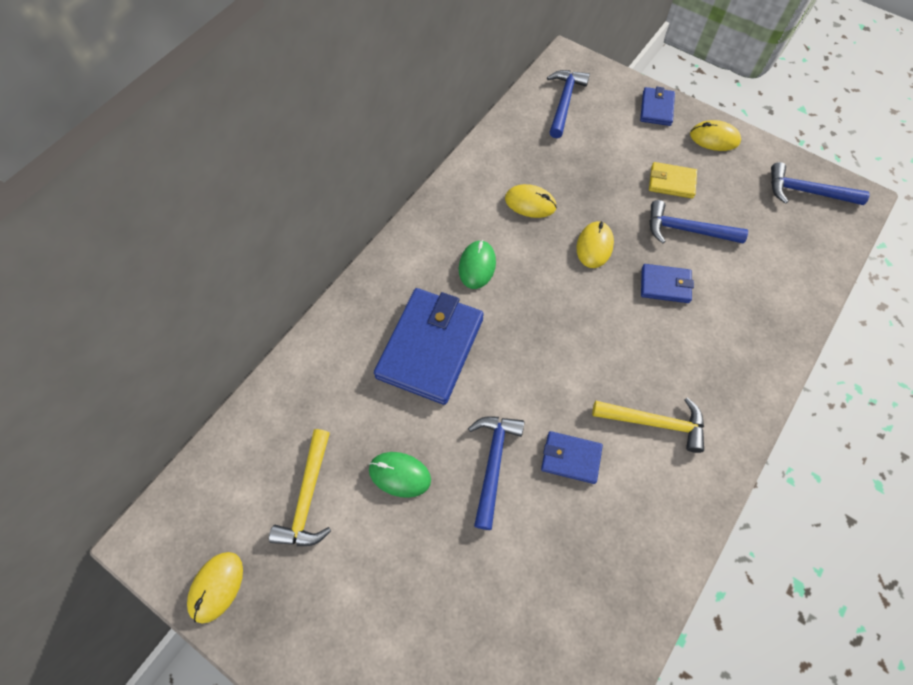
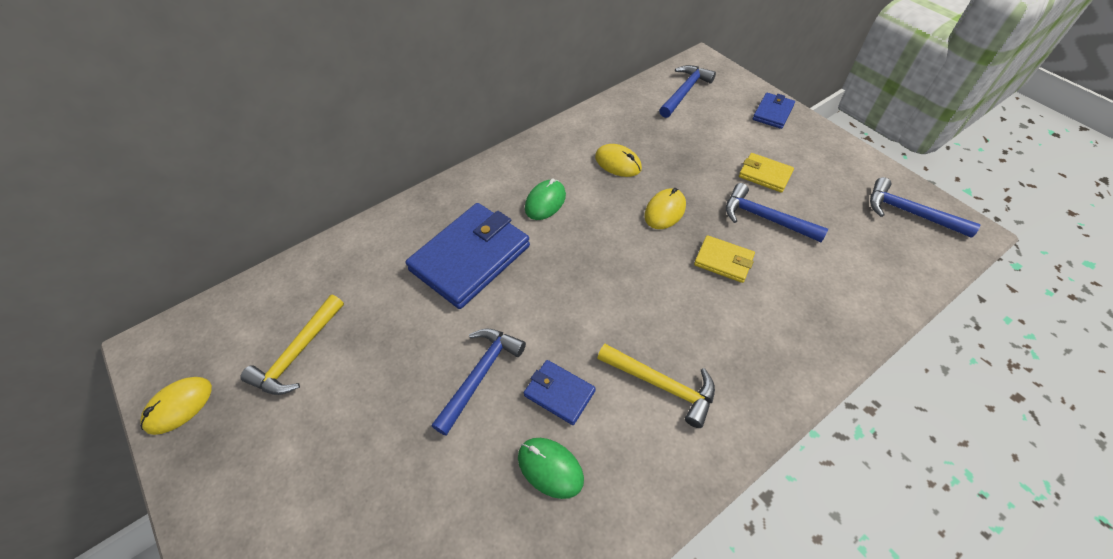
camera: 20 degrees right, 10 degrees down
green mouse [369,452,431,498] -> green mouse moved to [518,438,584,499]
blue wallet [641,264,694,303] -> yellow wallet [694,235,755,283]
yellow mouse [690,120,741,151] -> none

